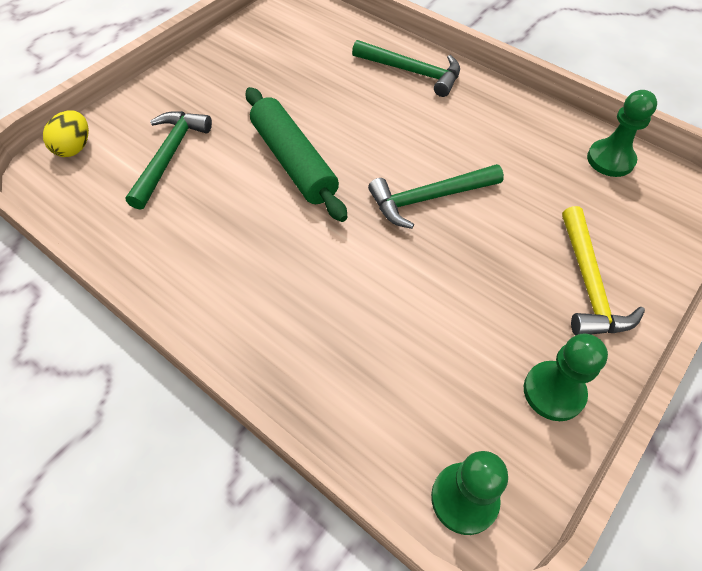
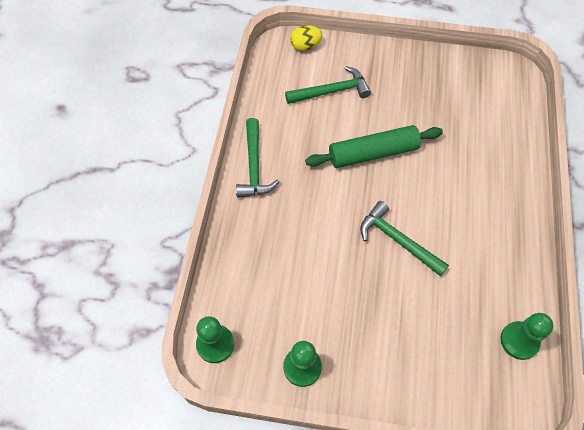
camera: 60 degrees right, 5 degrees up
green rolling pin [246,87,348,222] -> green rolling pin turned 45 degrees clockwise [305,125,443,168]
green hammer [352,40,460,97] -> green hammer moved to [236,118,280,198]
yellow hammer [562,206,645,335] -> none

